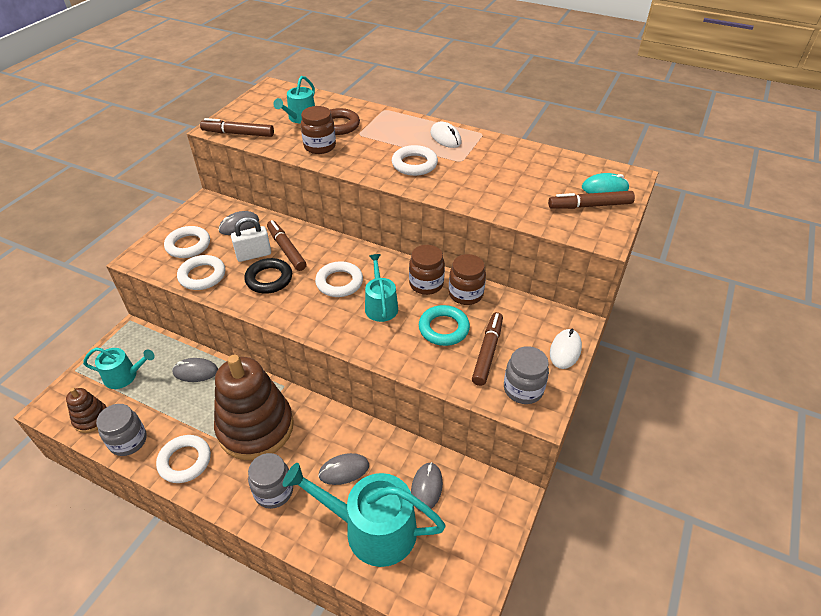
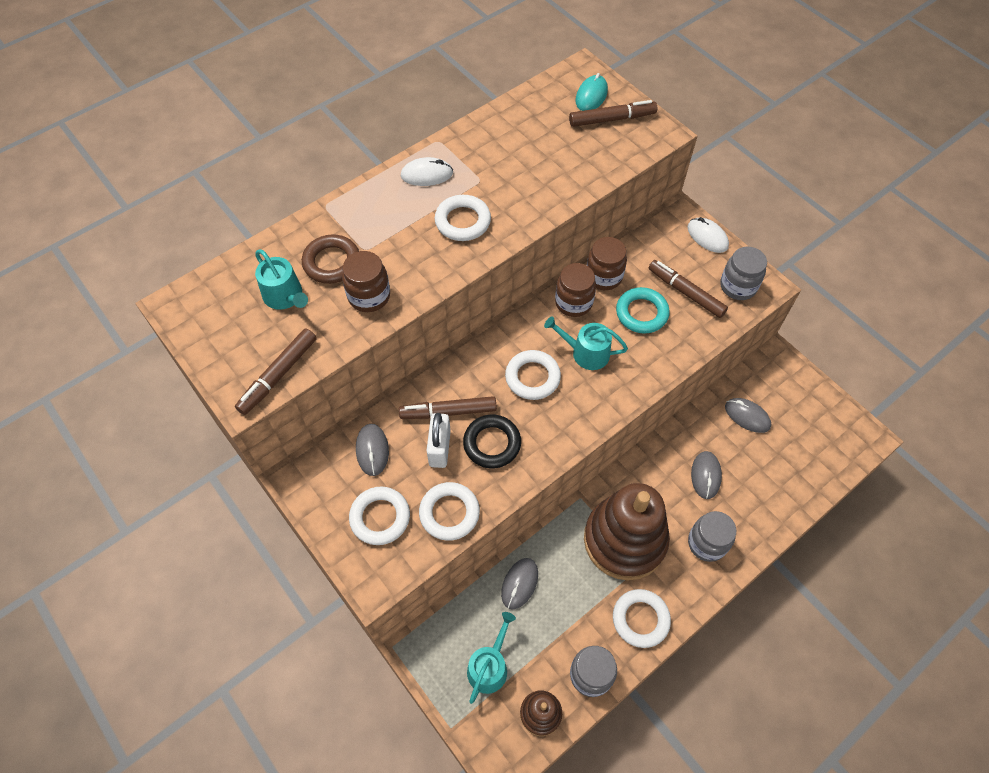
camera: 65 degrees left, 15 degrees up
turquoise watering can [283,463,446,567] -> none
brown marker [548,191,635,209] -> brown marker turned 120 degrees counterclockwise [569,100,657,127]

